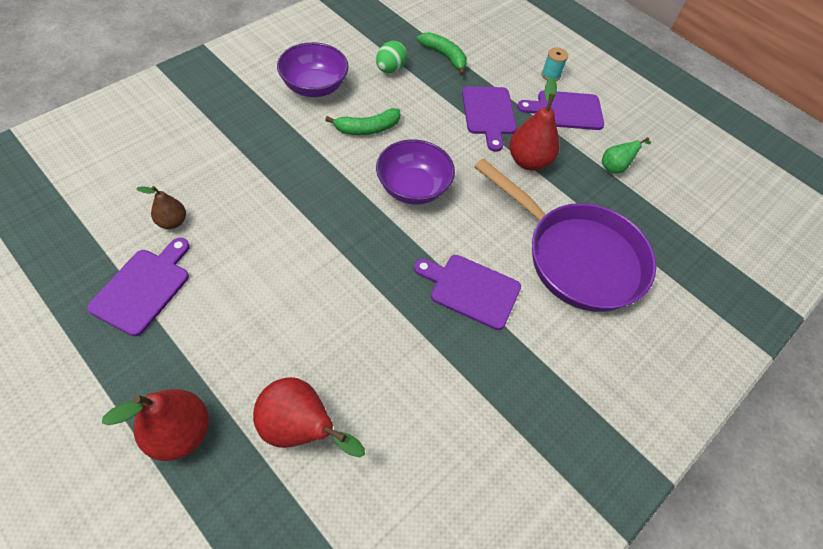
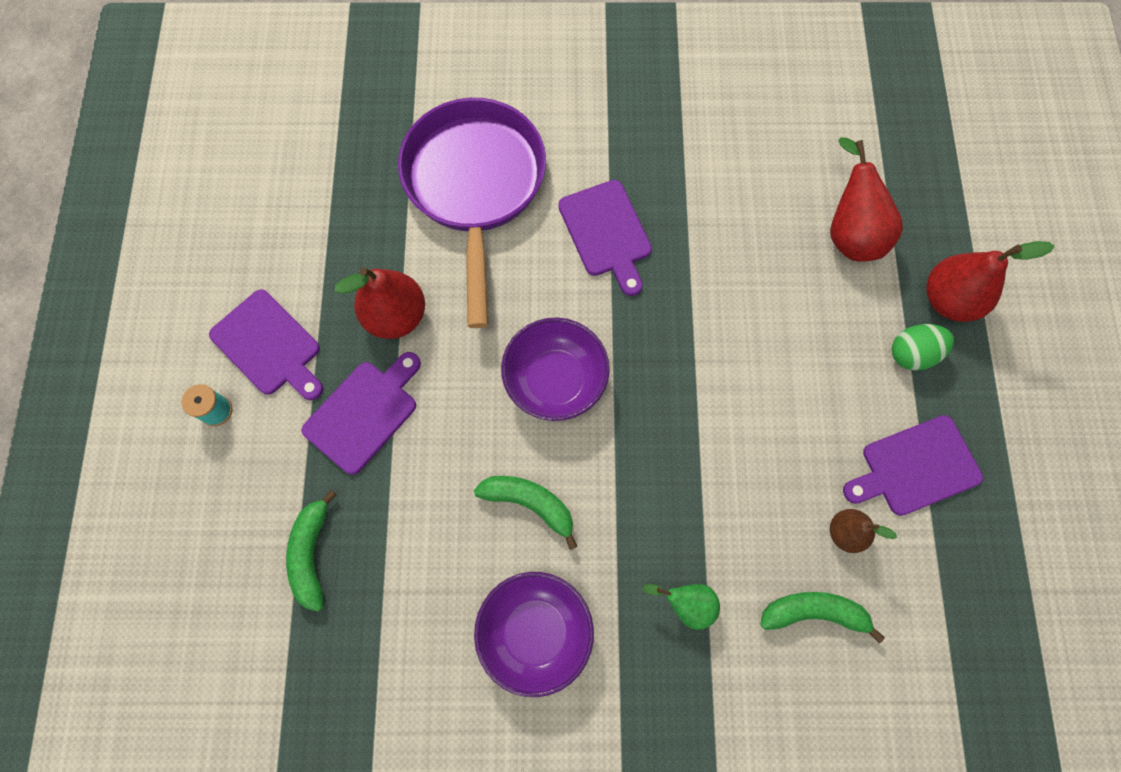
camera: 130 degrees left, 15 degrees up
green egg [376,41,407,73] -> green egg moved to [892,324,954,370]
green pear [602,137,651,174] -> green pear moved to [643,584,720,630]
none -> green banana [760,592,885,643]

